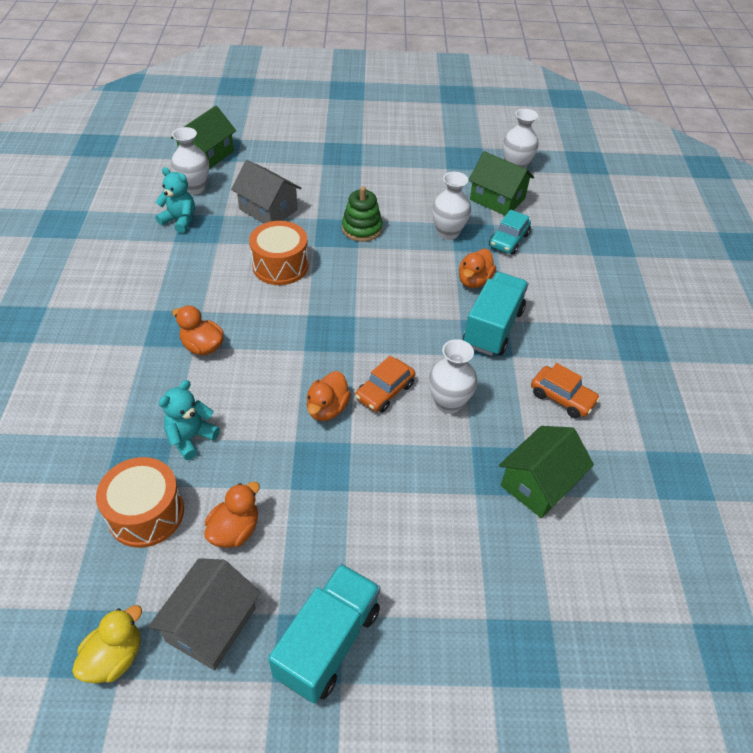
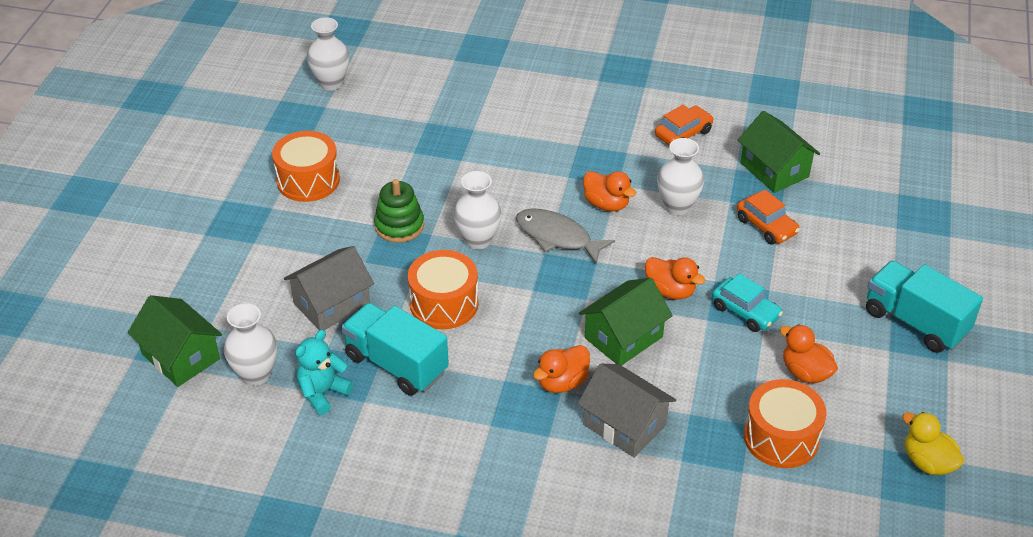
camera: 75 degrees left, 5 degrees down
grey house [148,558,261,671] -> grey house moved to [577,364,676,458]
turquoise teddy bear [159,380,220,460] -> none
orange car [355,356,415,413] -> orange car moved to [737,190,800,245]
white vase [432,172,471,240] -> white vase moved to [453,171,501,249]
orange duck [459,249,496,288] -> orange duck moved to [583,171,636,212]
turquoise truck [463,272,528,356] -> turquoise truck moved to [341,303,449,396]
green house [468,151,534,216] -> green house moved to [579,278,673,366]
turquoise car [489,210,531,255] -> turquoise car moved to [712,273,783,332]
none -> orange drum [272,131,340,202]
none -> grey fish [516,208,615,264]

